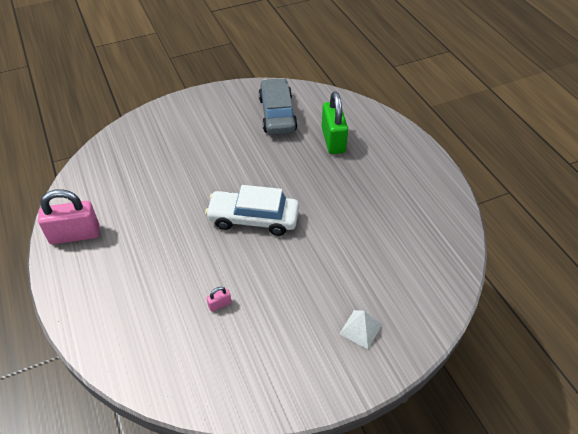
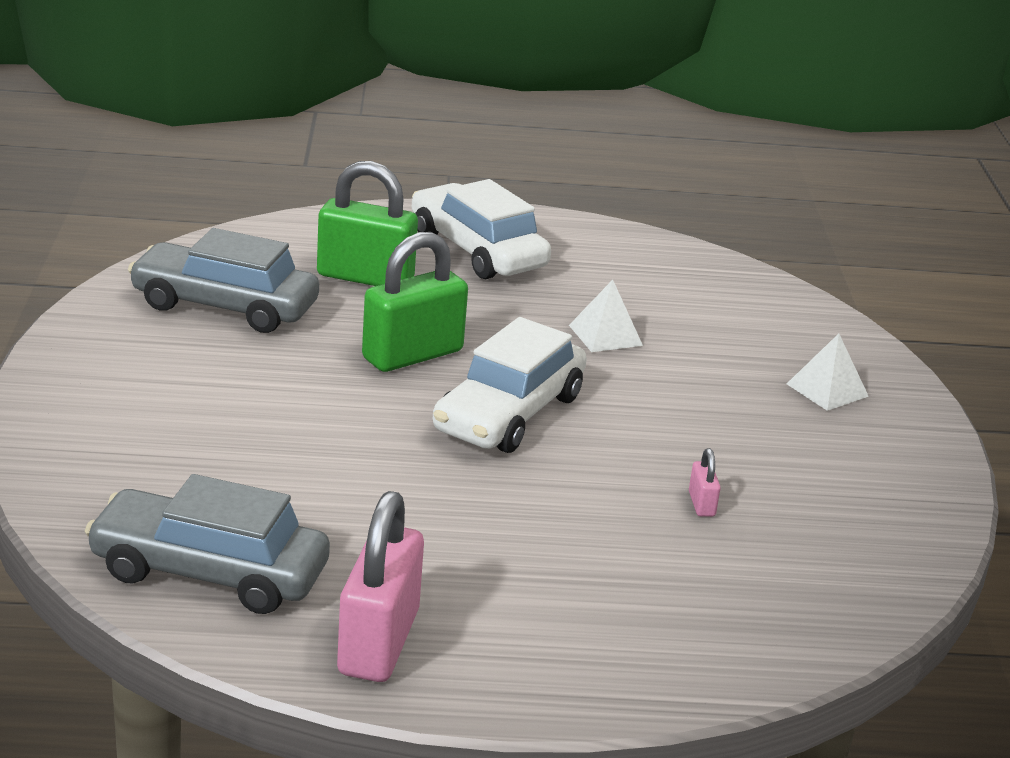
camera: 70 degrees left, 20 degrees down
none -> grey car [85,474,330,614]
none -> green padlock [362,232,468,372]
none -> white car [412,179,551,279]
none -> white pyramid [569,280,643,352]

